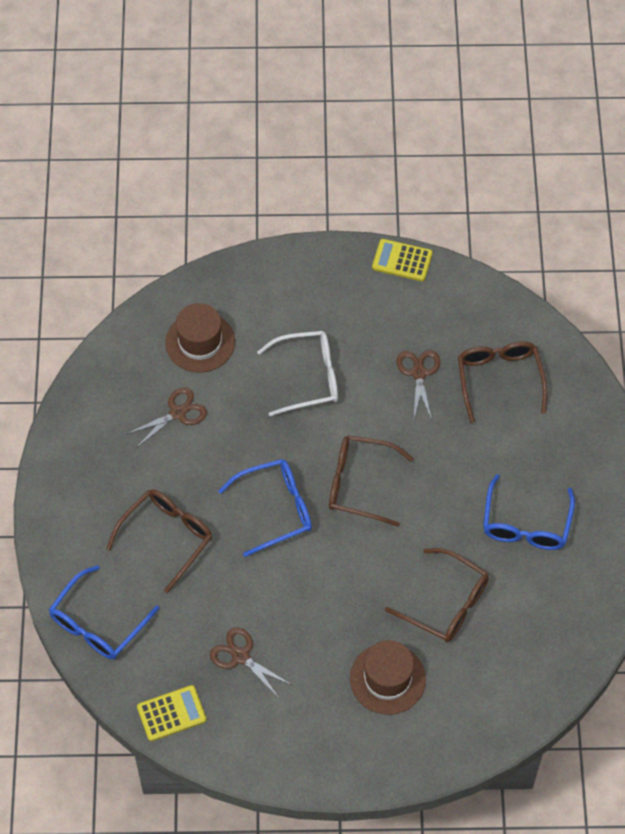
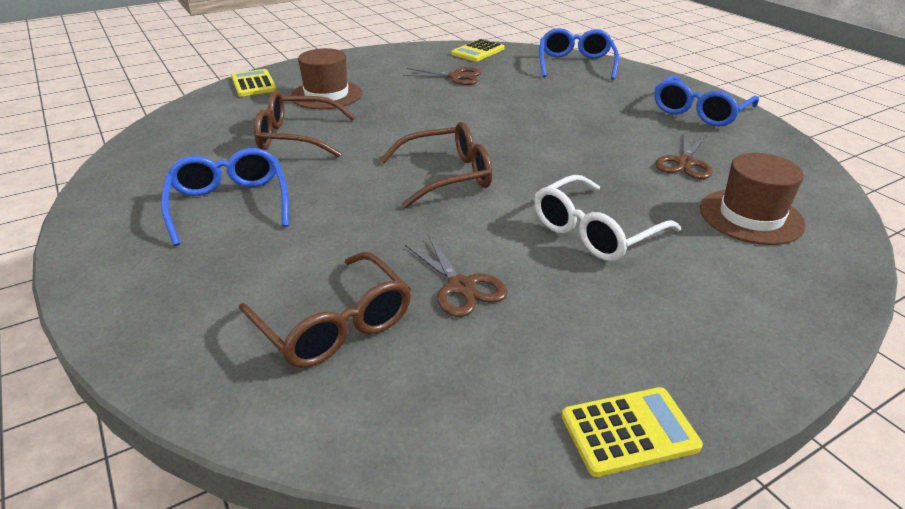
camera: 150 degrees right, 25 degrees down
brown glasses [106,489,212,593] -> none
blue glasses [218,459,312,557] -> blue glasses moved to [654,75,759,127]
none -> yellow calculator [231,69,277,96]

